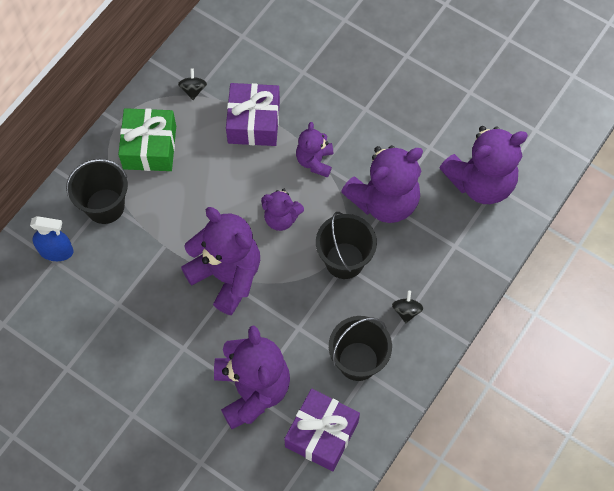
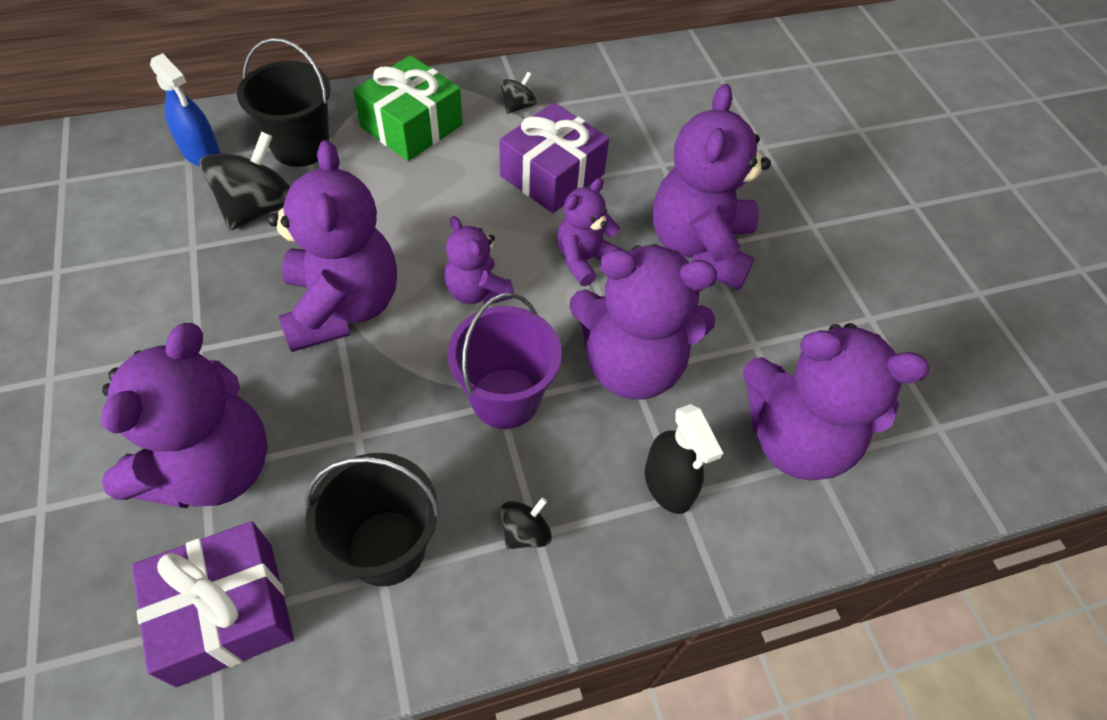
camera: 35 degrees right, 10 degrees down
black bucket [316,212,377,279] -> purple bucket [448,293,562,429]
none -> black spinning top [199,131,290,230]
none -> black spray bottle [645,404,723,514]
none -> purple teddy bear [653,84,771,290]

